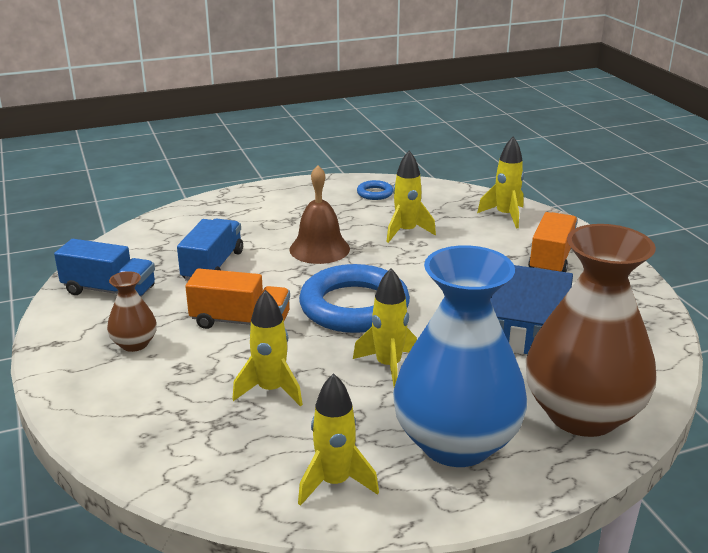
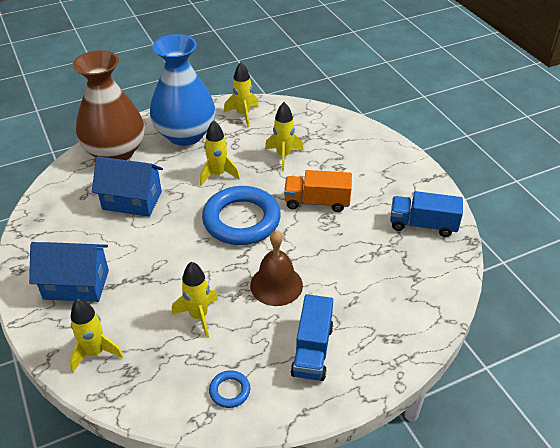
camera: 175 degrees right, 15 degrees up
brown vase [107,271,157,352] -> none
blue truck [177,218,243,281] -> blue truck moved to [291,294,333,381]
orange truck [528,212,578,272] -> blue house [29,242,109,302]

